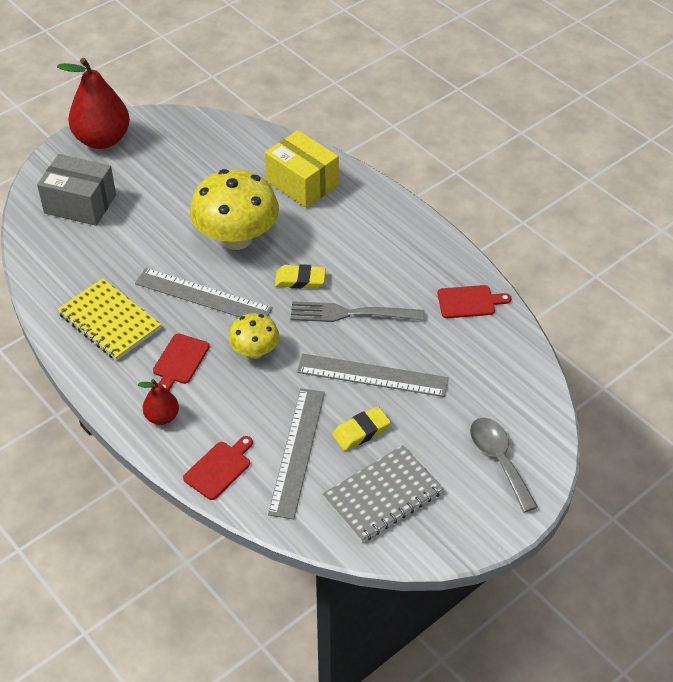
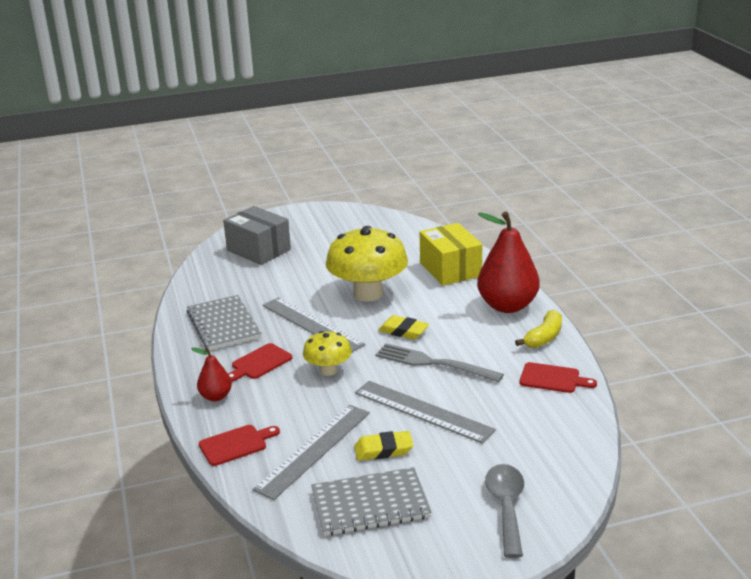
camera: 25 degrees right, 20 degrees down
red pear [57,58,130,149] -> red pear moved to [477,212,540,313]
yellow notebook [57,278,162,361] -> grey notebook [187,295,262,350]
none -> yellow banana [515,310,562,348]

